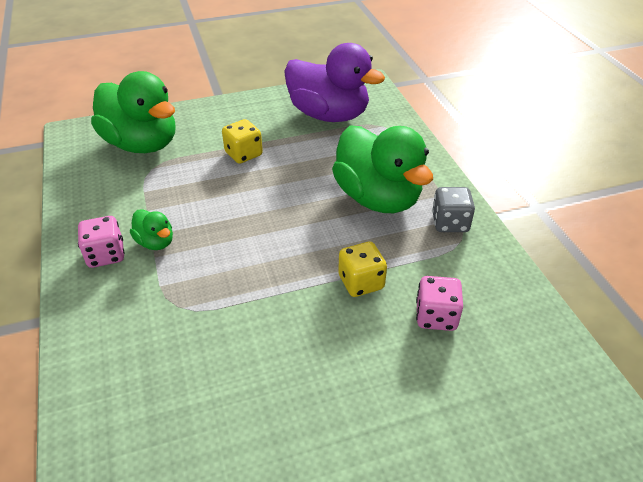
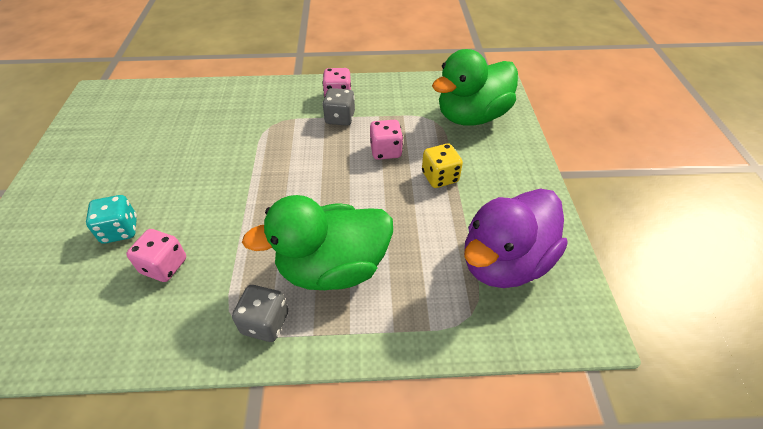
camera: 105 degrees right, 5 degrees up
green duck [130,209,173,250] -> grey dice [322,88,355,126]
yellow dice [338,242,387,297] -> none
none -> turquoise dice [86,195,137,244]
none -> pink dice [370,120,403,160]

